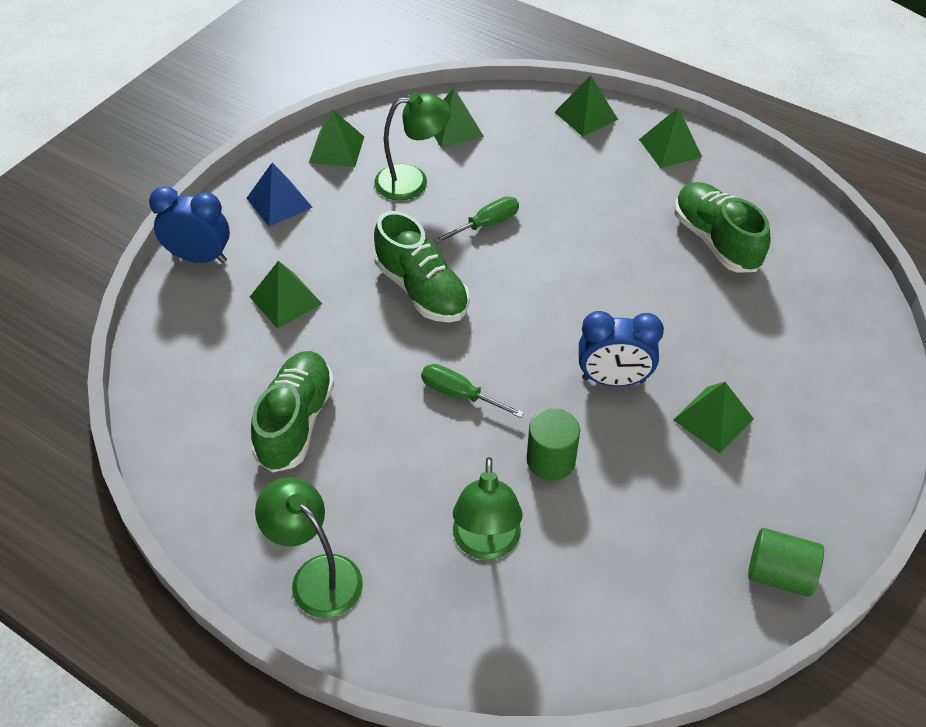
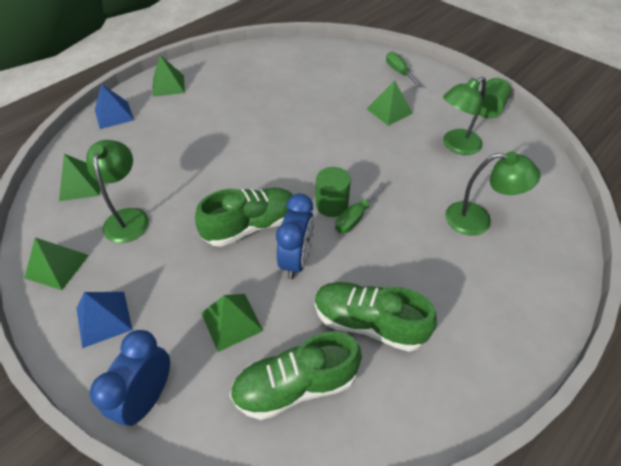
camera: 80 degrees left, 0 degrees up
green lamp [255,477,363,618] -> green lamp moved to [443,77,486,155]
green screwdriver [433,196,519,244] -> green screwdriver moved to [386,52,422,87]
green cylinder [527,408,580,480] -> green cylinder moved to [316,167,351,217]
green pyramid [555,75,618,137] -> blue pyramid [95,84,134,129]
blue clock [579,311,664,386] -> blue clock moved to [276,194,314,279]
green shoe [674,182,770,272] -> green shoe moved to [230,332,362,420]

